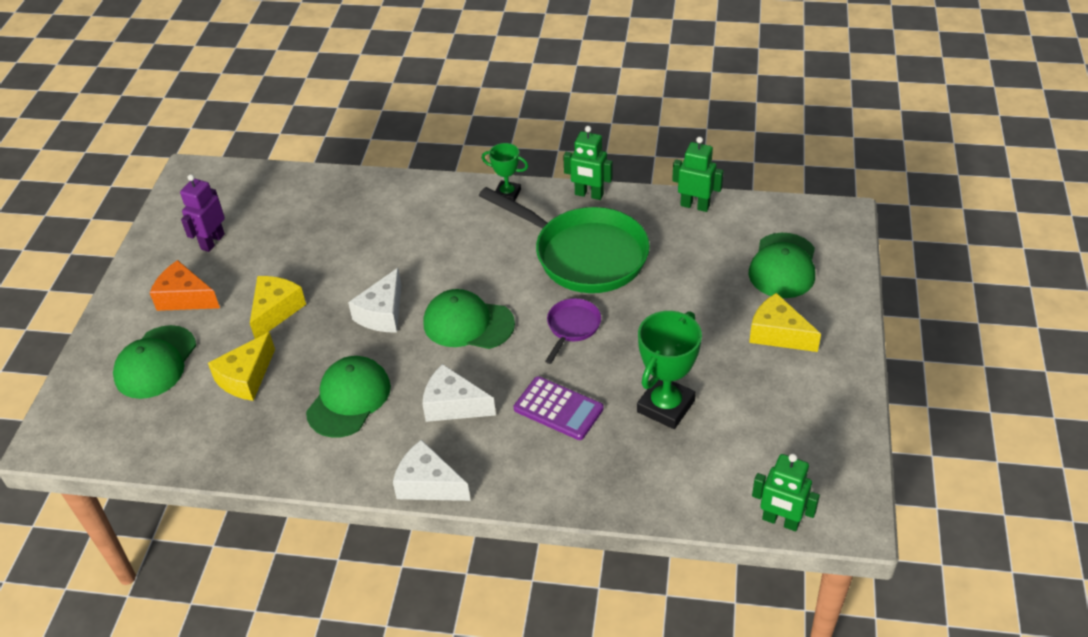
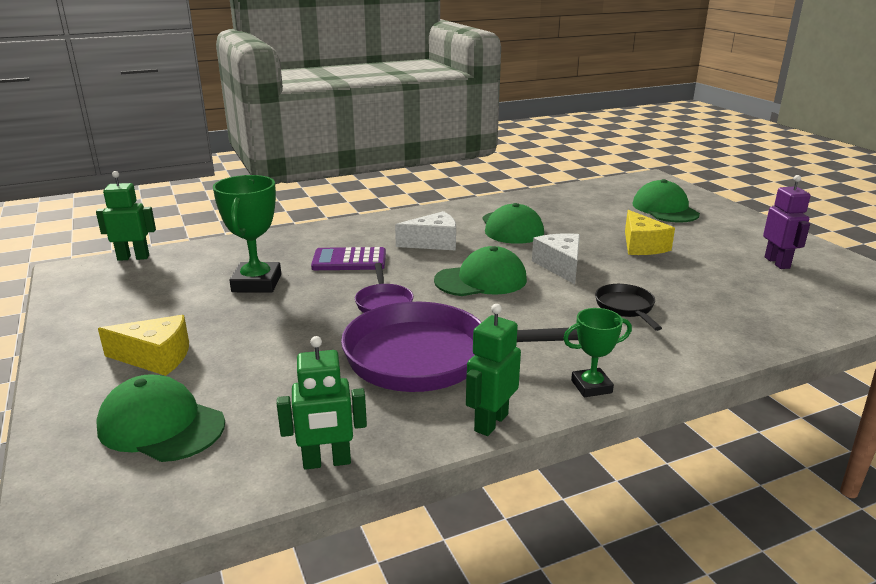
camera: 145 degrees right, 20 degrees down
orange cheese [150,260,220,311] -> none
yellow cheese [208,332,275,401] -> none
white cheese [393,439,471,501] -> none
green pan [479,187,650,293] -> purple pan [341,302,578,392]
green robot [563,126,613,200] -> green robot turned 45 degrees counterclockwise [466,304,521,436]
green cap [749,233,815,298] -> green cap turned 45 degrees counterclockwise [96,374,225,462]
none -> black pan [595,284,662,331]

